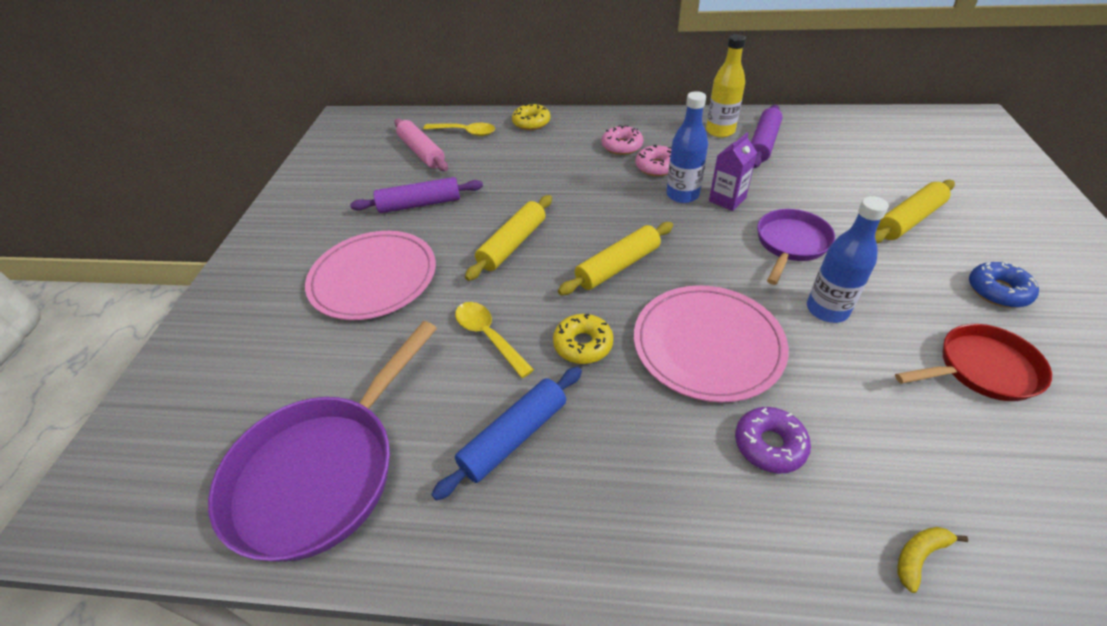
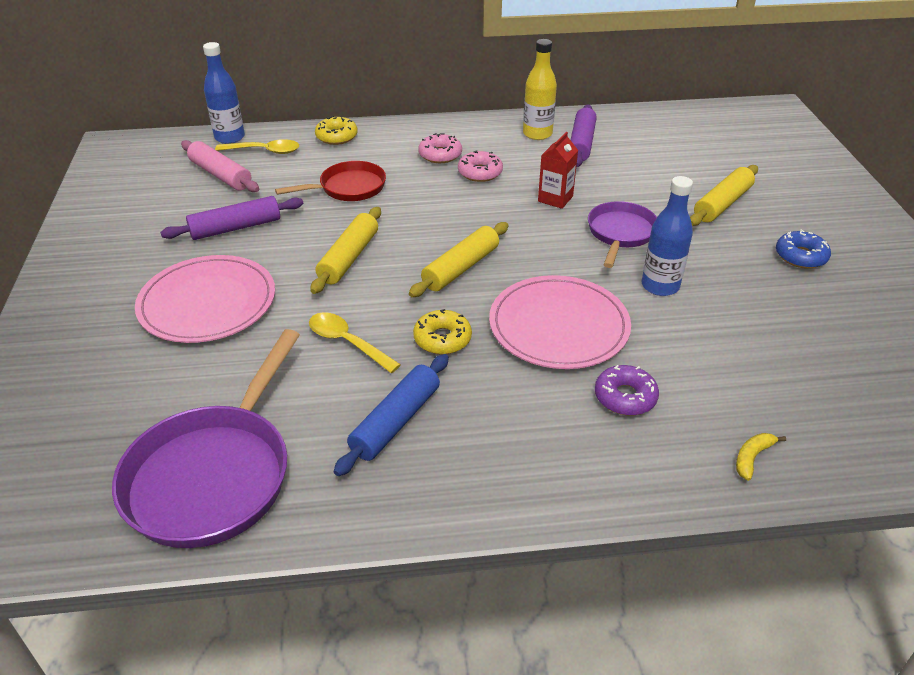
camera: 15 degrees left, 5 degrees down
blue bottle [666,91,708,203] -> blue bottle moved to [203,42,245,144]
purple carton [709,133,757,211] -> red carton [538,132,578,209]
red pan [895,324,1052,401] -> red pan moved to [275,161,386,201]

